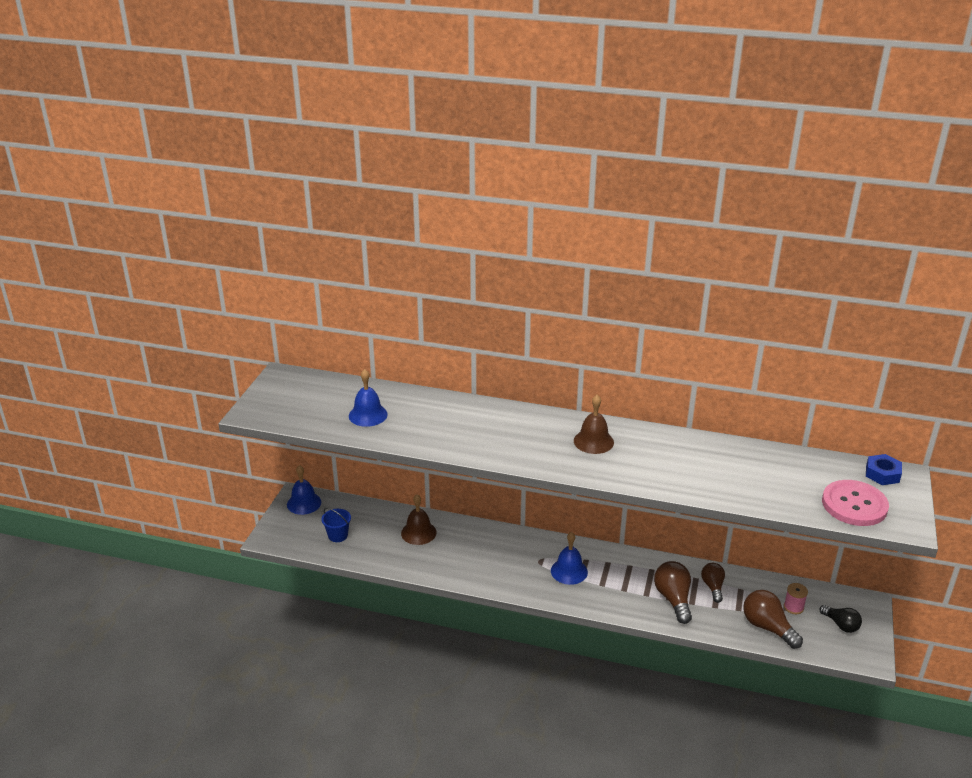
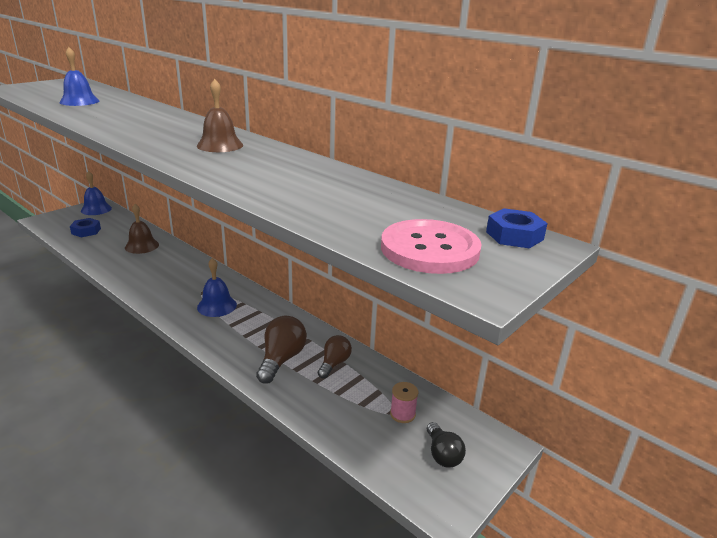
camera: 25 degrees right, 5 degrees down
blue bucket [322,508,351,542] -> blue nut [70,218,101,237]
brown light bulb [743,590,803,649] -> none

